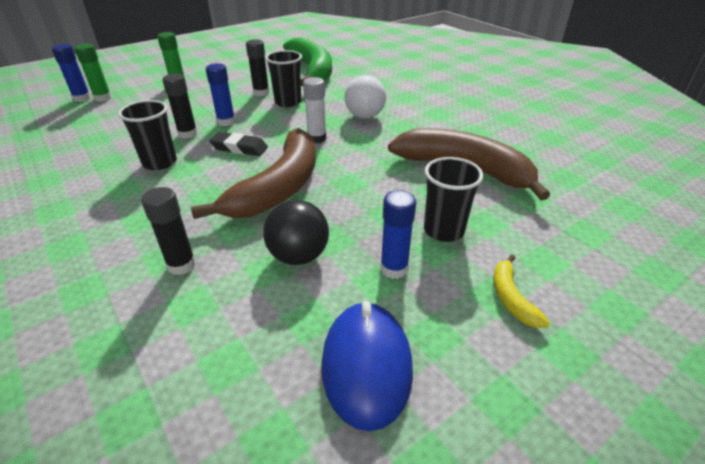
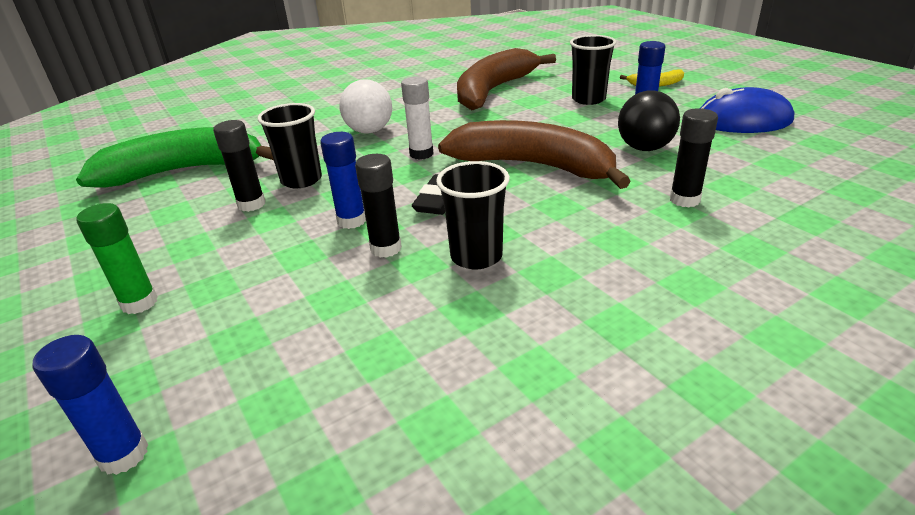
camera: 85 degrees left, 5 degrees down
green glue stick [74,44,112,102] -> none

